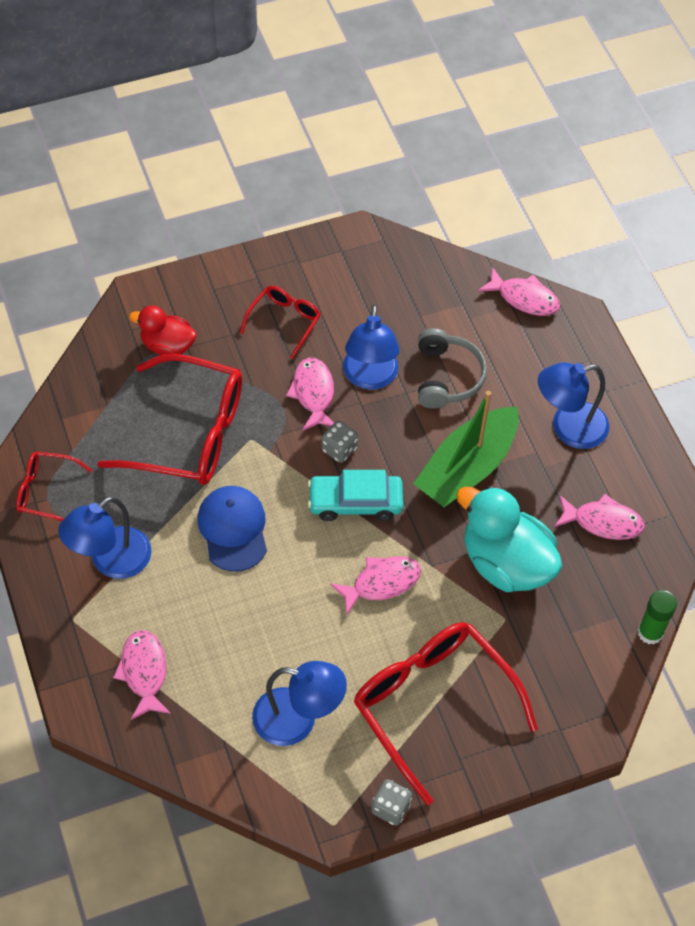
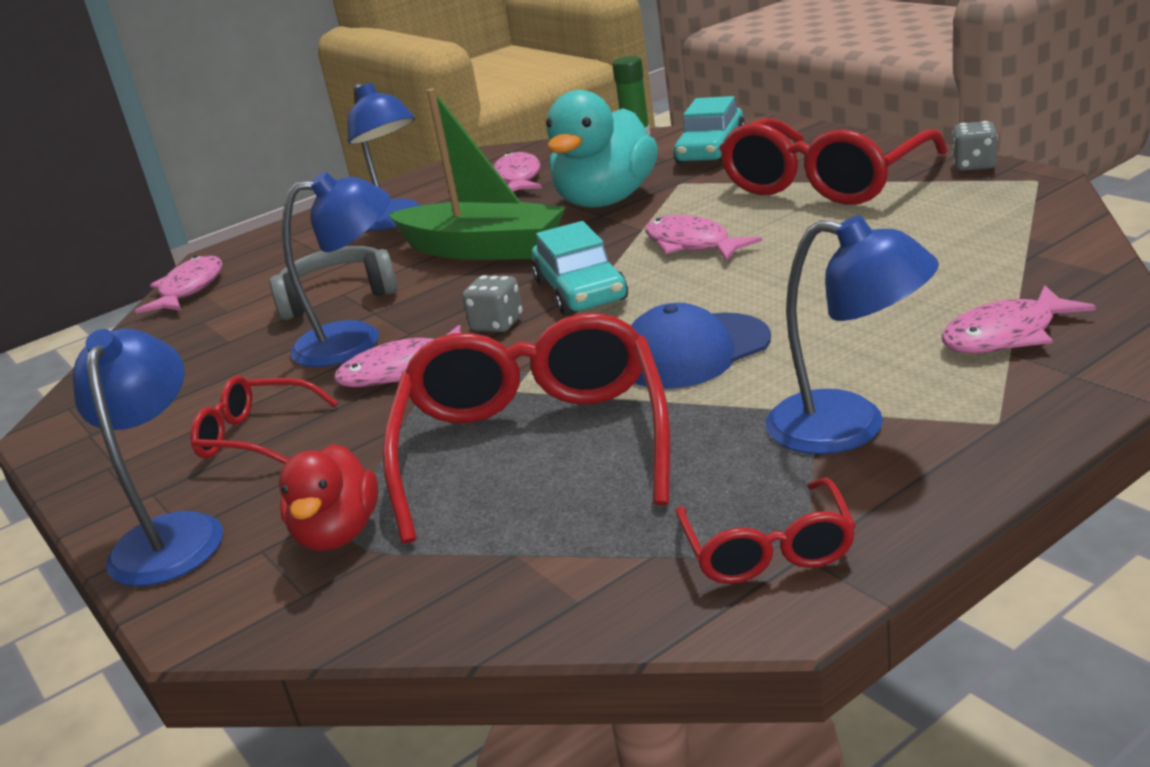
camera: 100 degrees left, 30 degrees down
blue lamp [252,661,347,746] -> blue lamp moved to [73,329,223,587]
none -> turquoise car [673,96,745,164]

